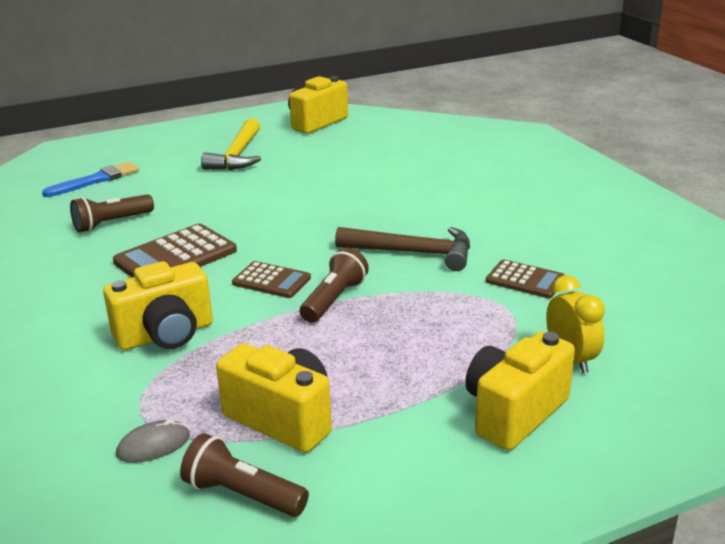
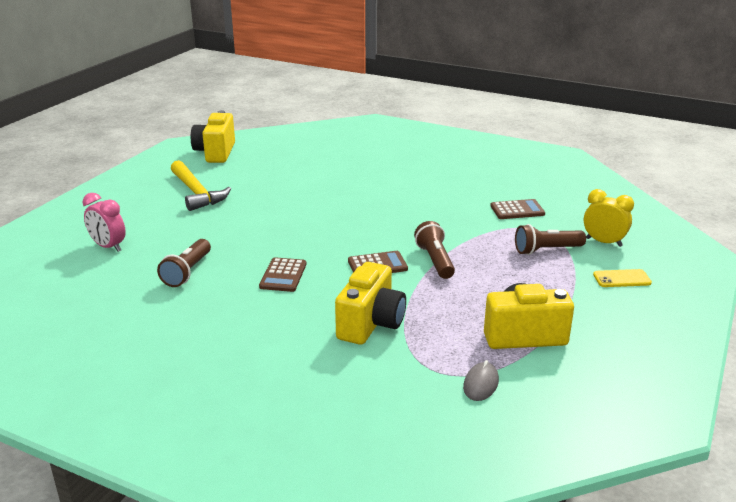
camera: 40 degrees left, 0 degrees up
blue brush [42,162,139,197] -> pink clock [83,193,126,252]
brown calculator [113,224,237,278] -> brown calculator [259,257,307,292], size x0.61
brown flashlight [180,433,309,517] -> brown flashlight moved to [515,224,586,255]
brown hammer [335,227,470,271] -> none
yellow camera [465,331,575,450] -> yellow phone [593,269,652,287]

